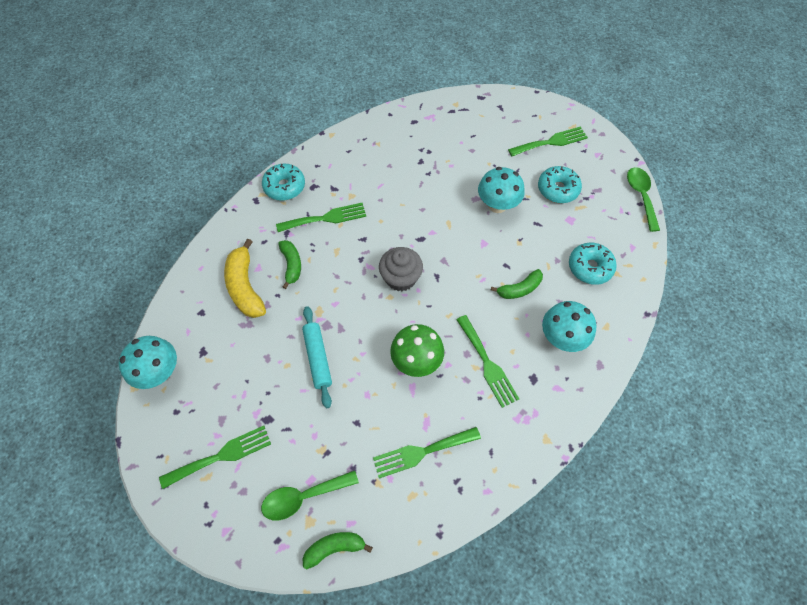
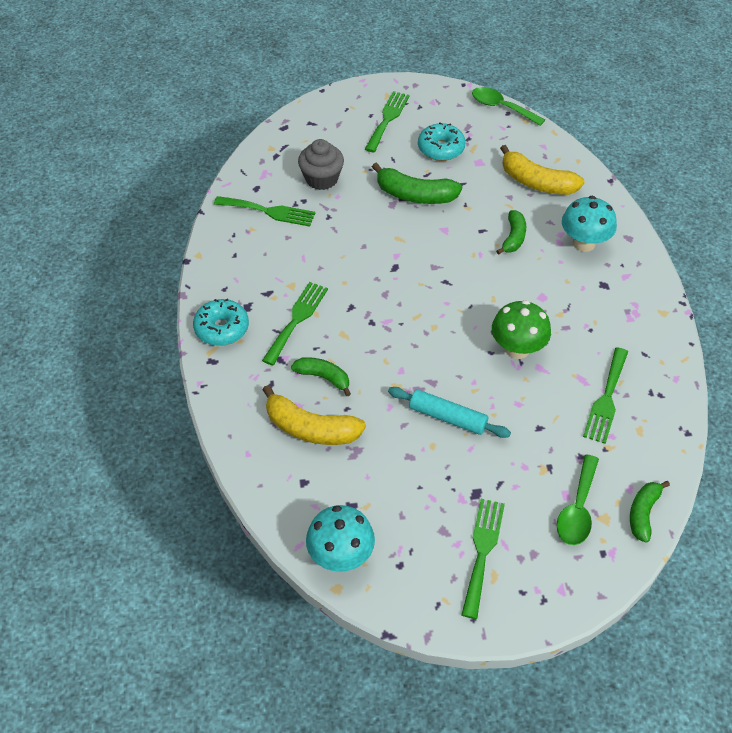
camera: 50 degrees left, 10 degrees down
grey cupcake [379,247,423,291] -> grey cupcake moved to [298,139,344,190]
green fork [456,315,519,408] -> green fork moved to [214,196,315,227]
turquoise mushroom [478,167,525,213] -> green banana [372,162,462,204]
turquoise donut [569,243,617,285] -> yellow banana [500,145,584,195]

